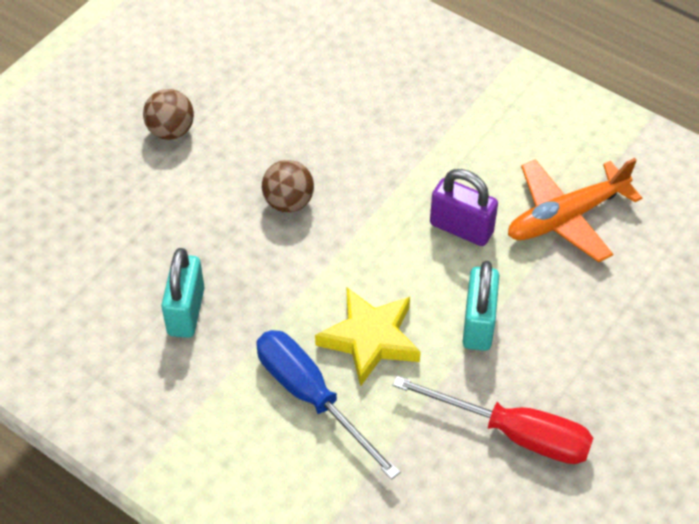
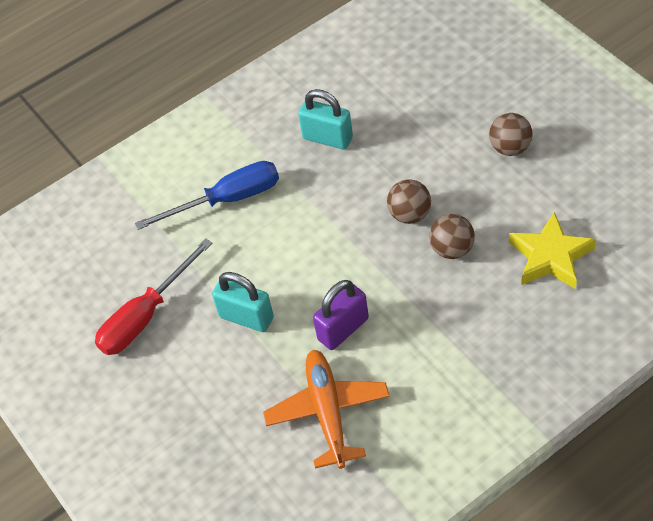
camera: 115 degrees right, 0 degrees up
yellow star [315,288,421,387] -> yellow star moved to [509,212,596,289]
none -> brown ball [429,214,475,259]

